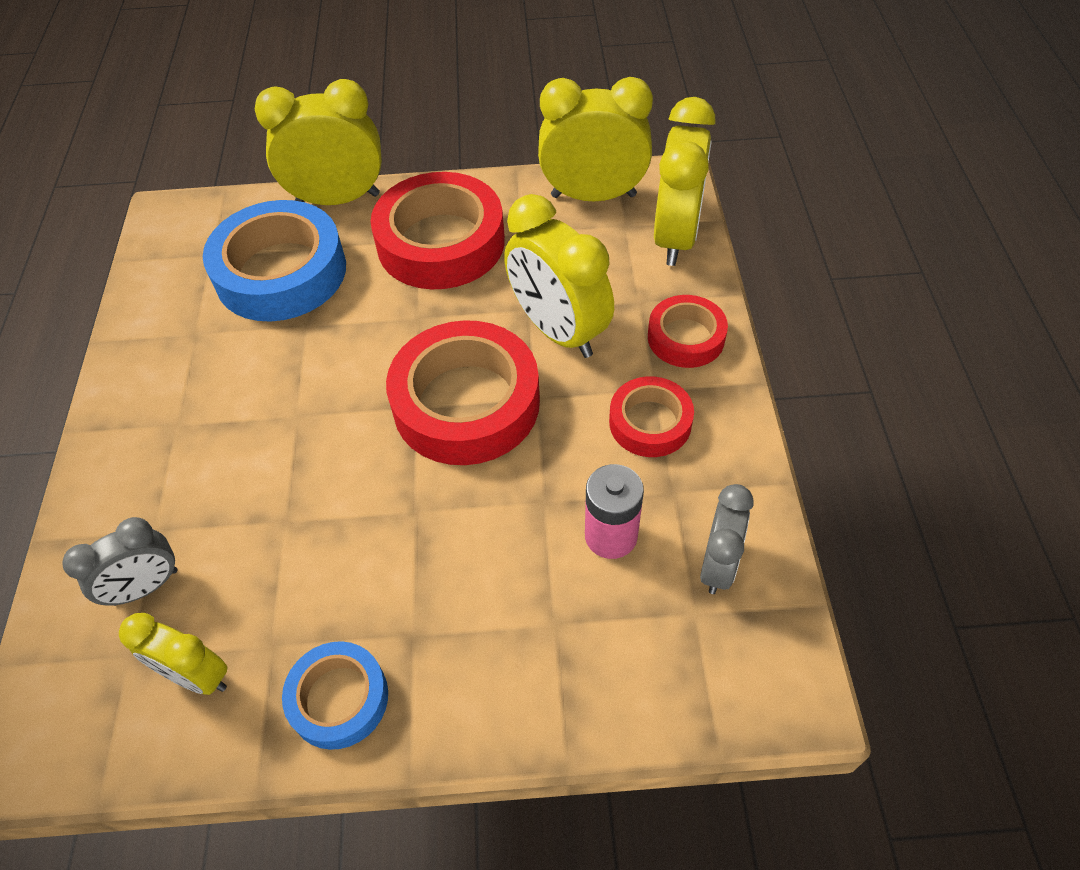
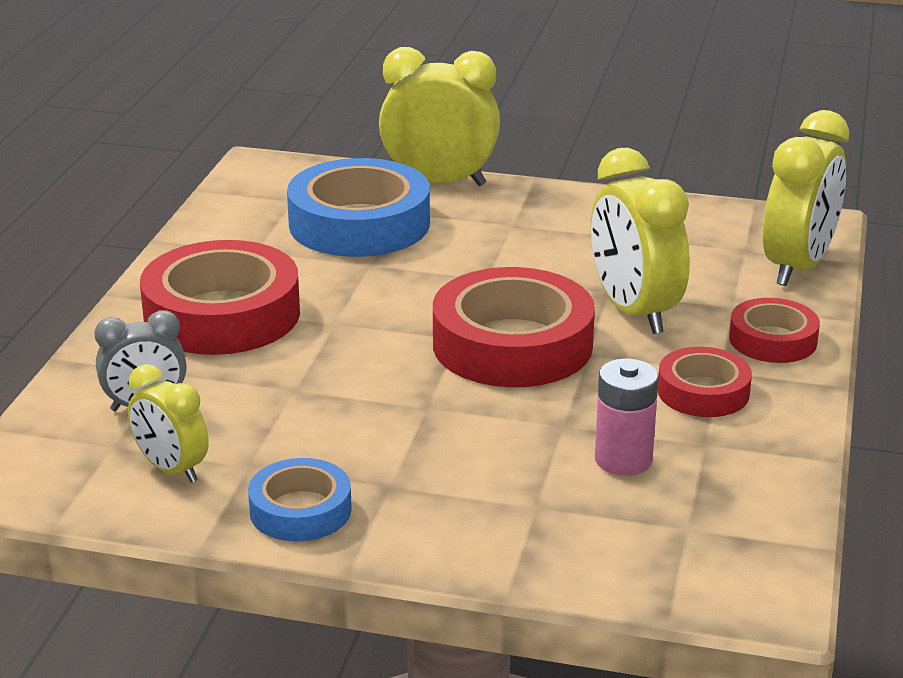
camera: 15 degrees right, 25 degrees down
red tape [371,172,505,289] -> red tape moved to [140,240,300,355]
yellow clock [538,77,653,201] -> none
grey clock [700,484,754,594] -> none

